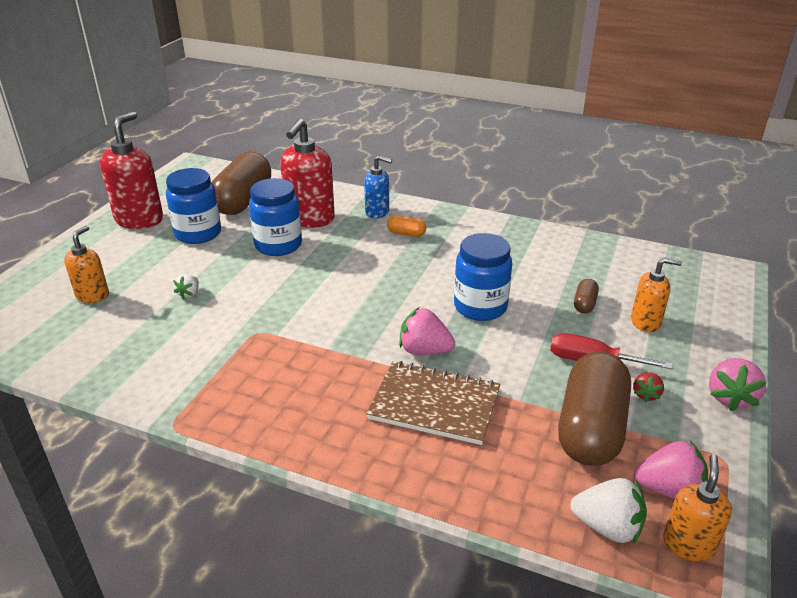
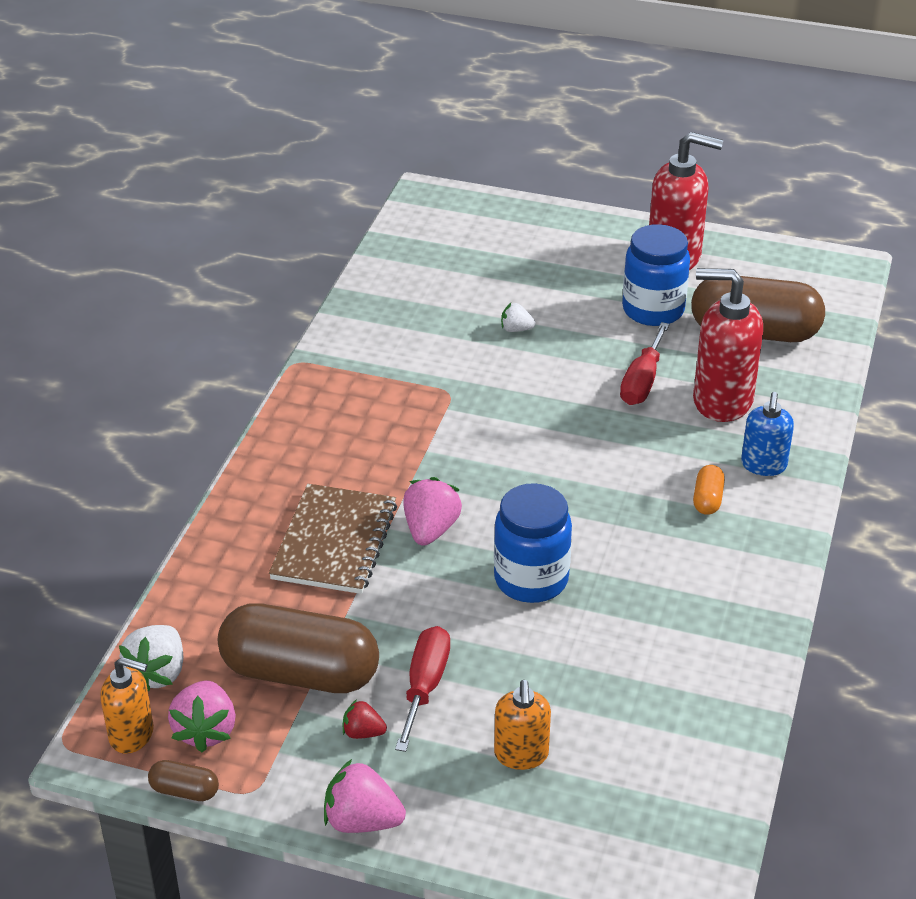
camera: 85 degrees right, 5 degrees up
orange soap dispenser [64,226,109,303] -> none
blue jar [249,178,302,256] -> red screwdriver [620,322,670,405]
brown capsule [574,279,599,313] -> brown capsule moved to [148,760,219,801]

